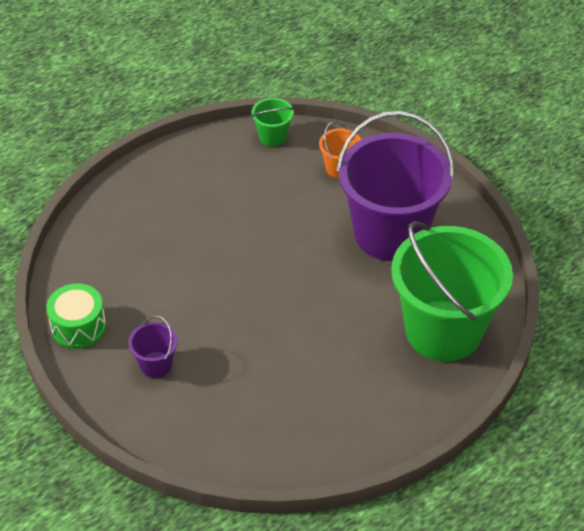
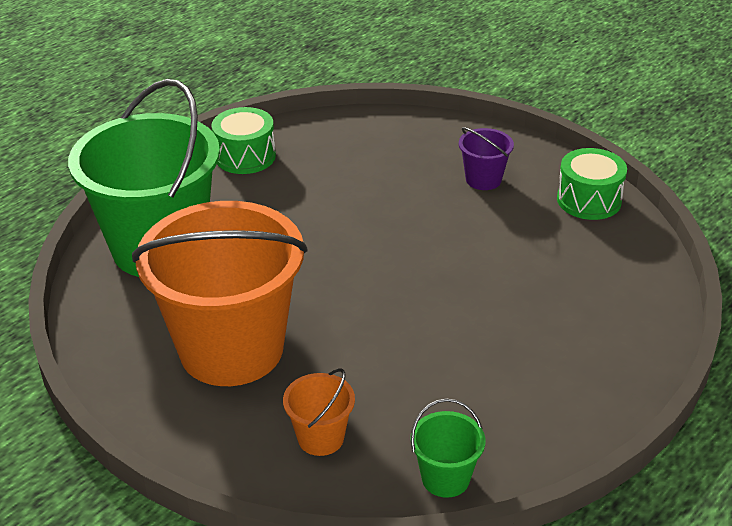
camera: 170 degrees right, 10 degrees down
purple bucket [337,111,454,261] -> orange bucket [132,201,308,386]
none -> green drum [212,107,276,174]

